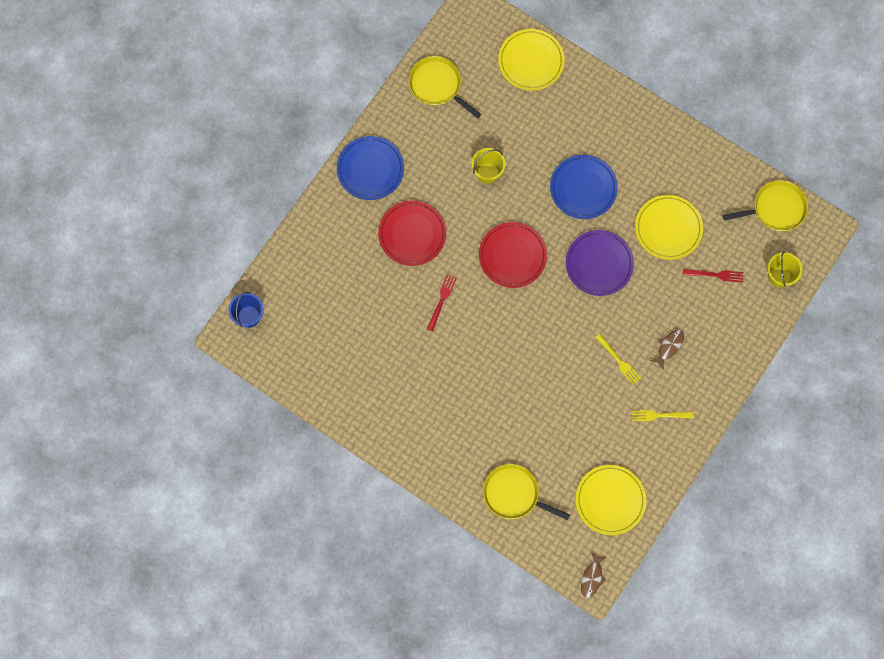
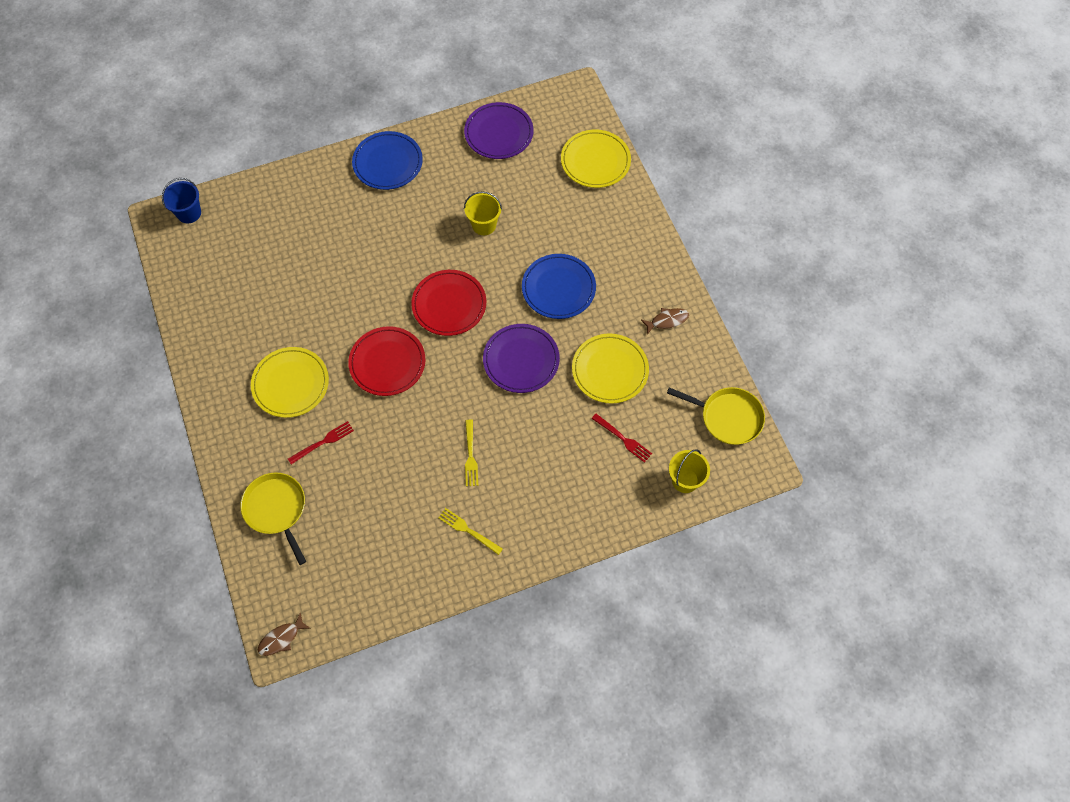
camera: 35 degrees right, 10 degrees down
red plate [378,200,446,266] -> red plate moved to [348,326,425,396]
yellow pan [409,56,481,118] -> purple plate [464,102,534,159]
red fork [427,274,457,331] -> red fork moved to [288,421,354,465]
yellow plate [576,465,646,535] -> yellow plate moved to [251,347,329,418]
brown fish [650,329,684,370] -> brown fish moved to [641,308,689,335]

